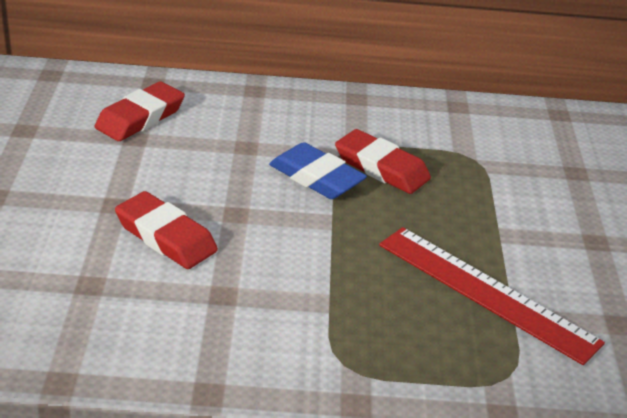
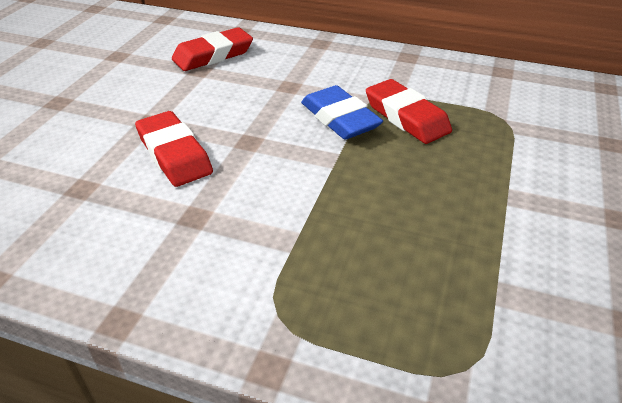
camera: 20 degrees right, 5 degrees up
red ruler [379,227,605,365] -> none

